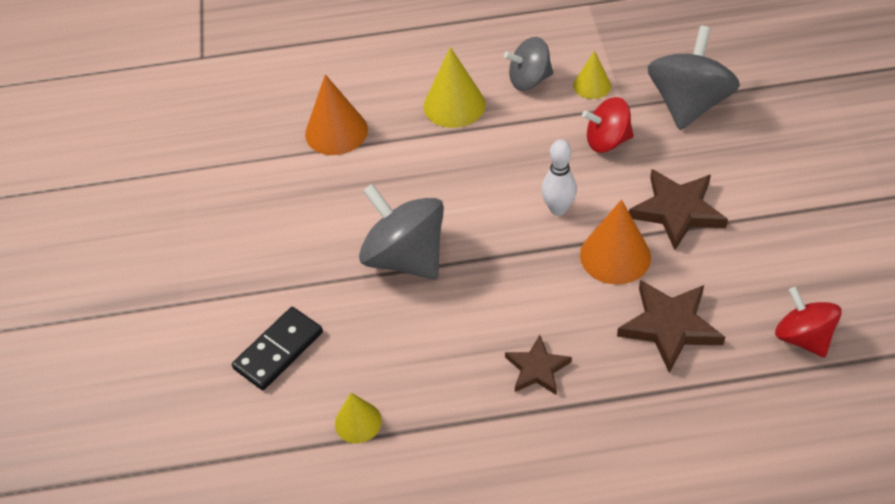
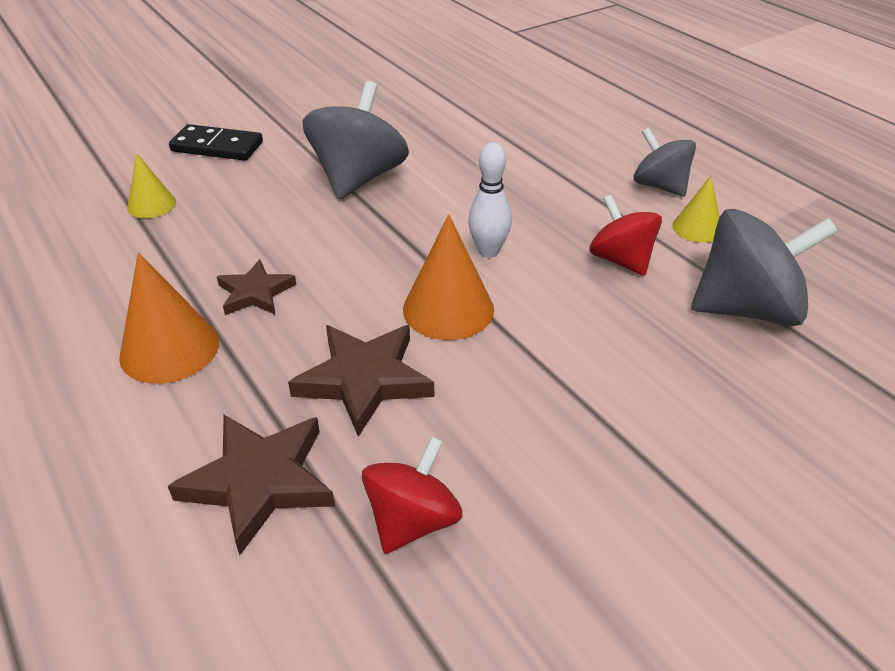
camera: 60 degrees right, 10 degrees down
orange cone [305,74,368,155] -> orange cone moved to [119,253,219,384]
yellow cone [423,47,486,128] -> none
brown star [629,169,728,250] -> brown star moved to [168,415,335,555]

